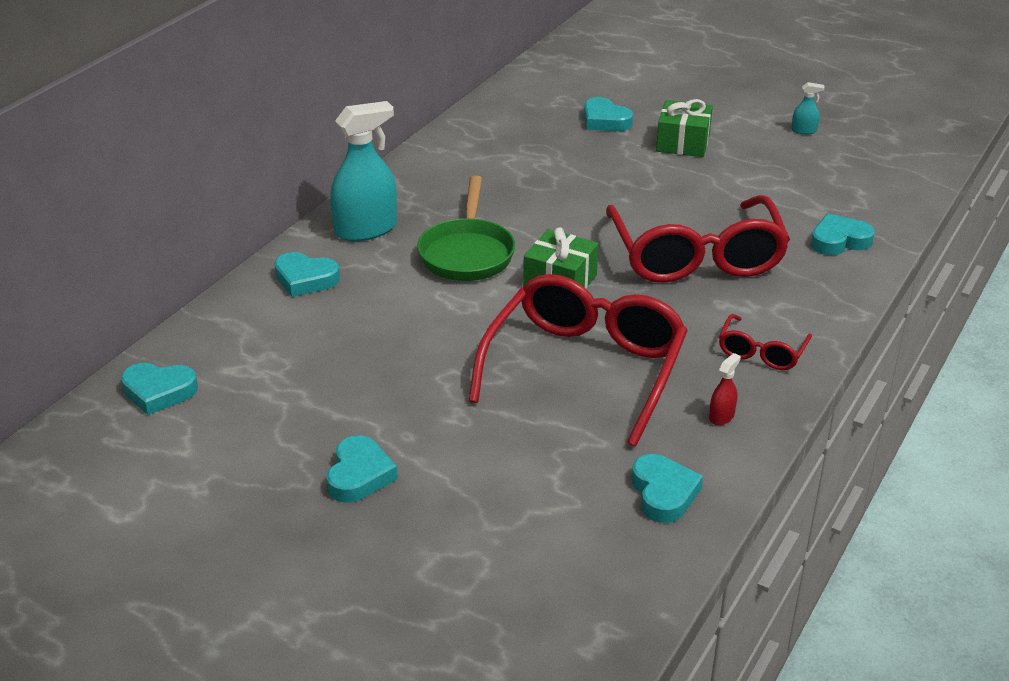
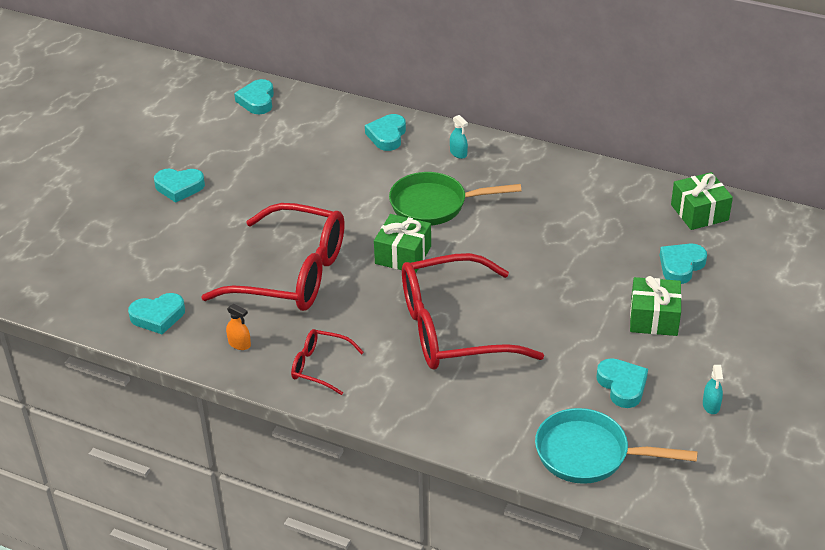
camera: 85 degrees right, 5 degrees up
turquoise spray bottle [330,101,397,241] -> turquoise spray bottle [450,115,468,159], size x0.43
red spray bottle [709,353,741,425] -> orange spray bottle [226,304,251,350]
turquoise heart [811,214,875,255] -> turquoise heart moved to [596,358,648,408]
none -> turquoise pan [535,408,698,484]
none -> green gift [671,172,733,230]

